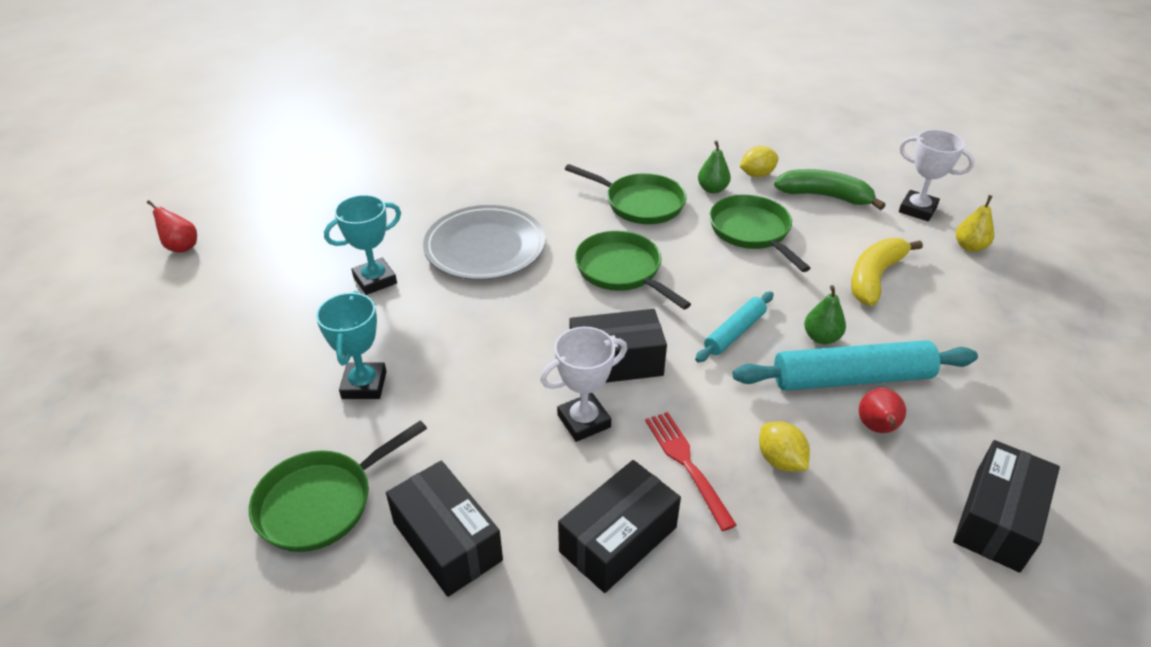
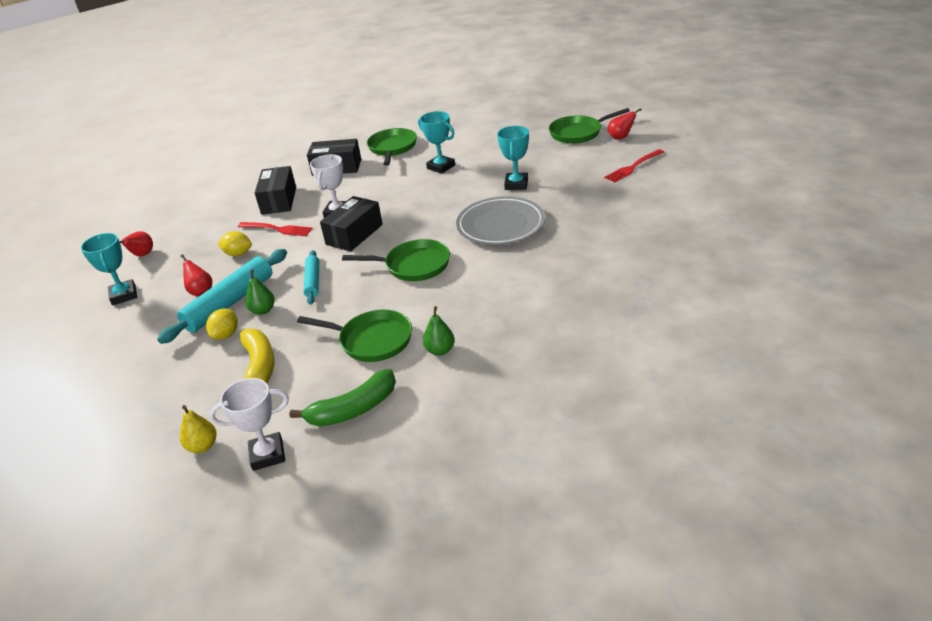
camera: 135 degrees right, 5 degrees down
green pan [565,164,686,224] -> green pan moved to [549,108,630,144]
yellow lemon [740,146,779,177] -> yellow lemon moved to [206,309,238,340]
black box [953,440,1060,573] -> turquoise trophy [81,233,137,305]
none -> red pear [119,231,153,256]
none -> red fork [604,149,664,183]

